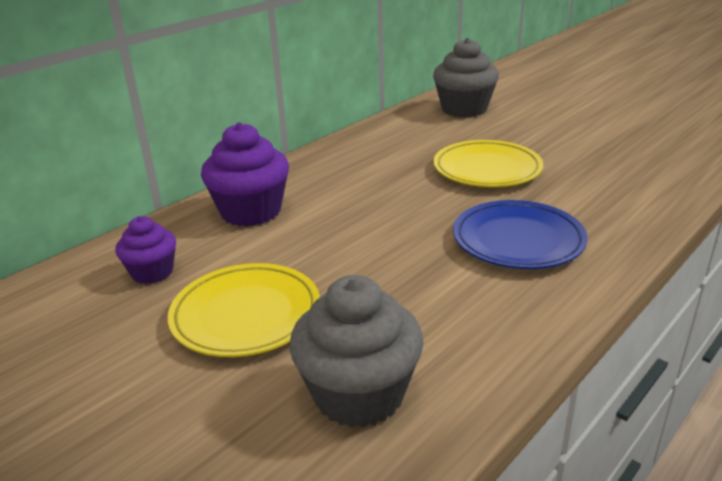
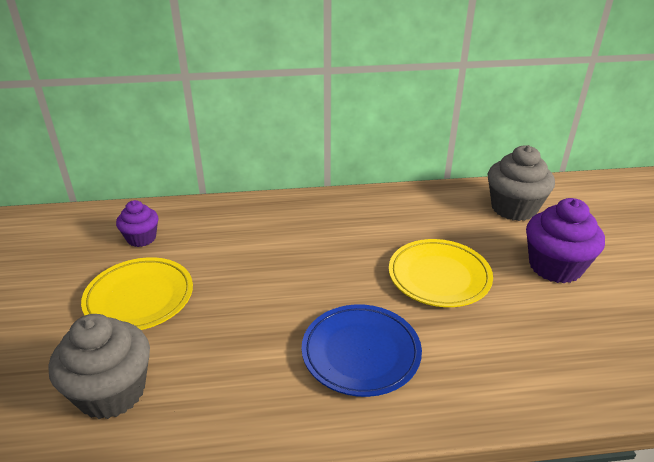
camera: 40 degrees right, 5 degrees up
purple cupcake [201,122,289,227] -> purple cupcake moved to [526,198,605,283]

